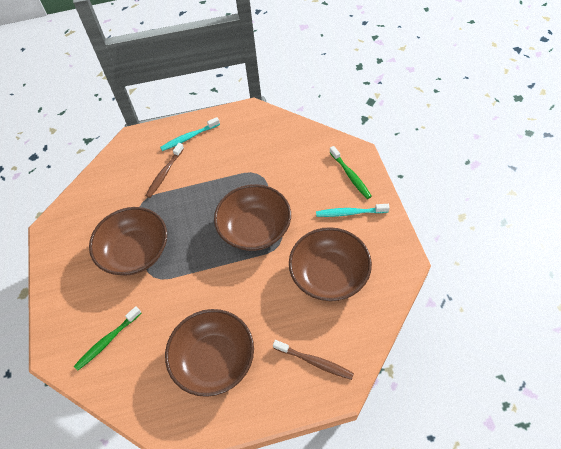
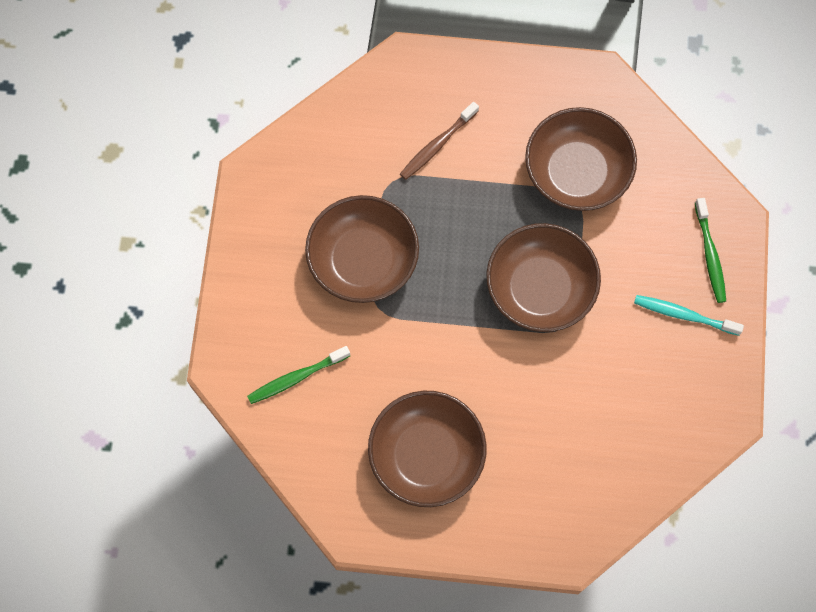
camera: 15 degrees right, 15 degrees up
turquoise toothbrush [160,117,220,151] -> none
brown toothbrush [273,340,354,380] -> none
brown bowl [289,227,372,301] -> brown bowl moved to [525,107,637,211]

